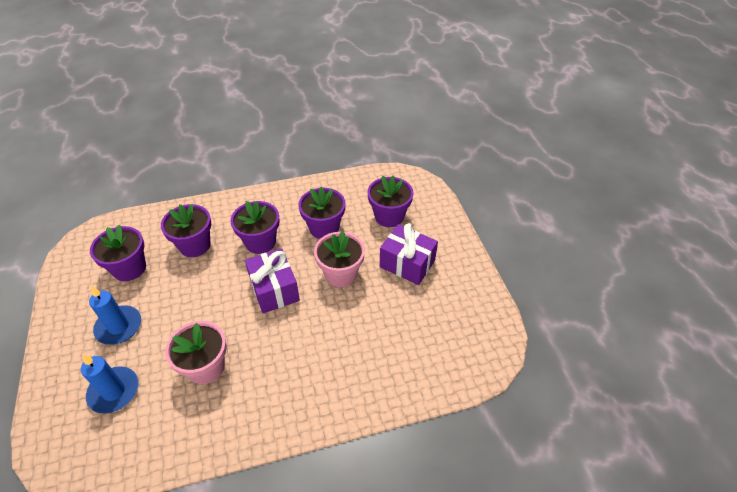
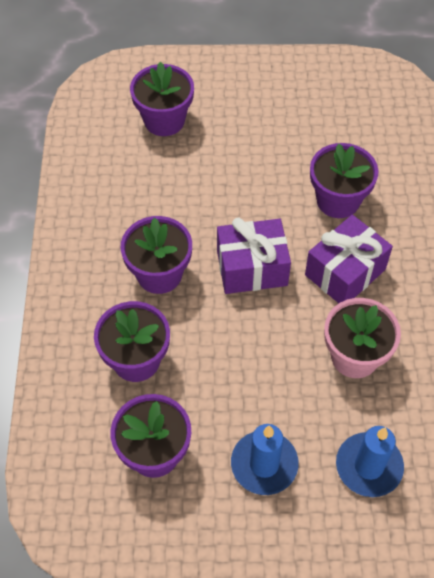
camera: 75 degrees left, 10 degrees up
purple flower pot [298,186,346,239] -> purple flower pot moved to [310,143,379,218]
pink flower pot [314,231,365,287] -> none
purple gift [380,223,438,285] -> purple gift moved to [305,215,393,303]

